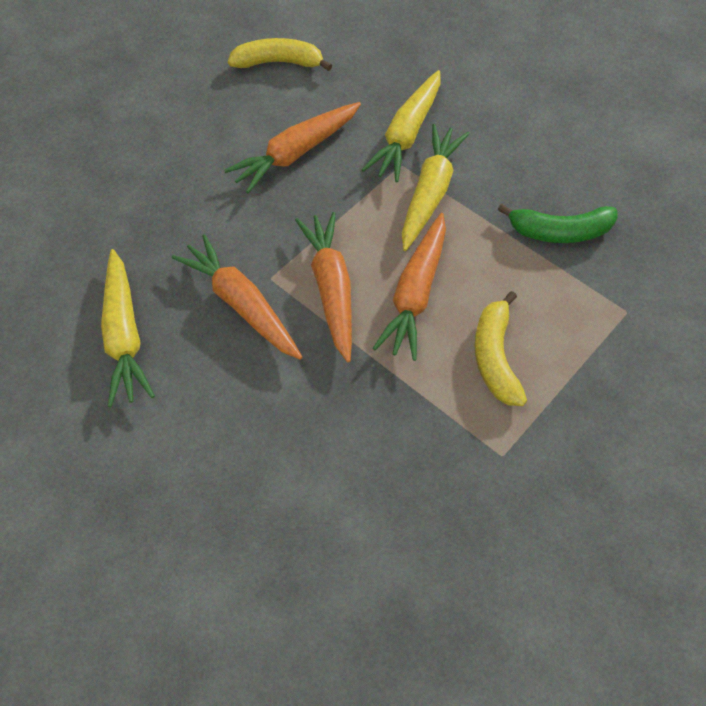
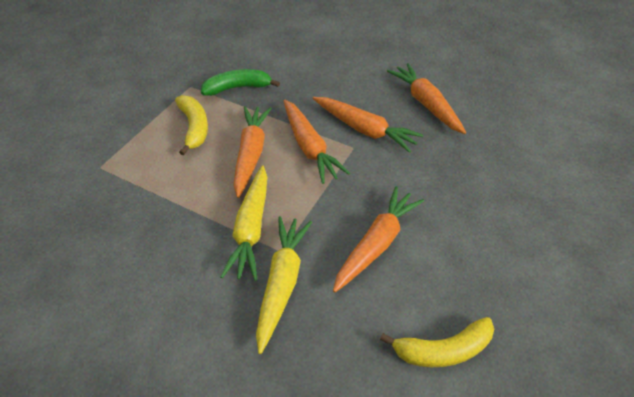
camera: 165 degrees right, 10 degrees down
yellow carrot [101,249,155,407] -> orange carrot [387,63,466,134]
green banana [498,204,617,243] -> green banana moved to [201,69,280,96]

